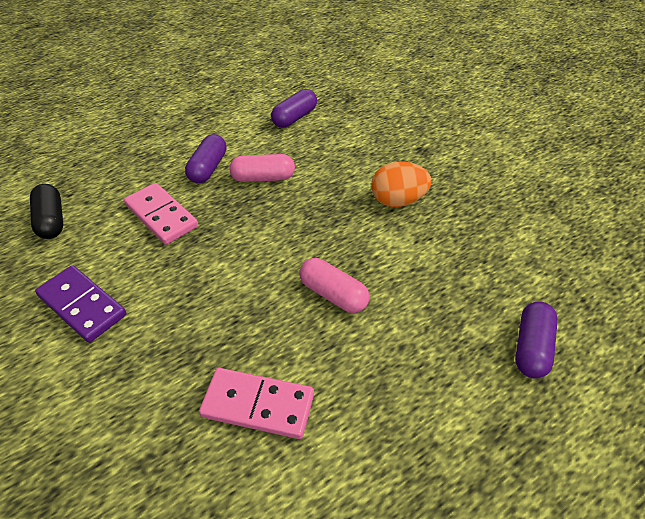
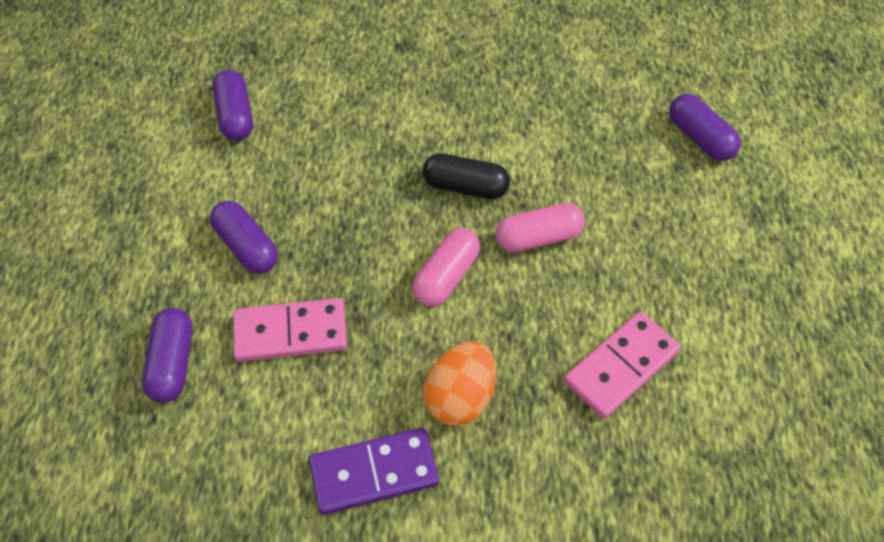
camera: 55 degrees left, 10 degrees up
black capsule [30,184,63,239] -> black capsule moved to [423,153,510,199]
pink capsule [229,154,295,182] -> pink capsule moved to [412,228,480,307]
orange egg [371,162,431,207] -> orange egg moved to [423,341,496,426]
none -> purple capsule [142,308,193,403]

